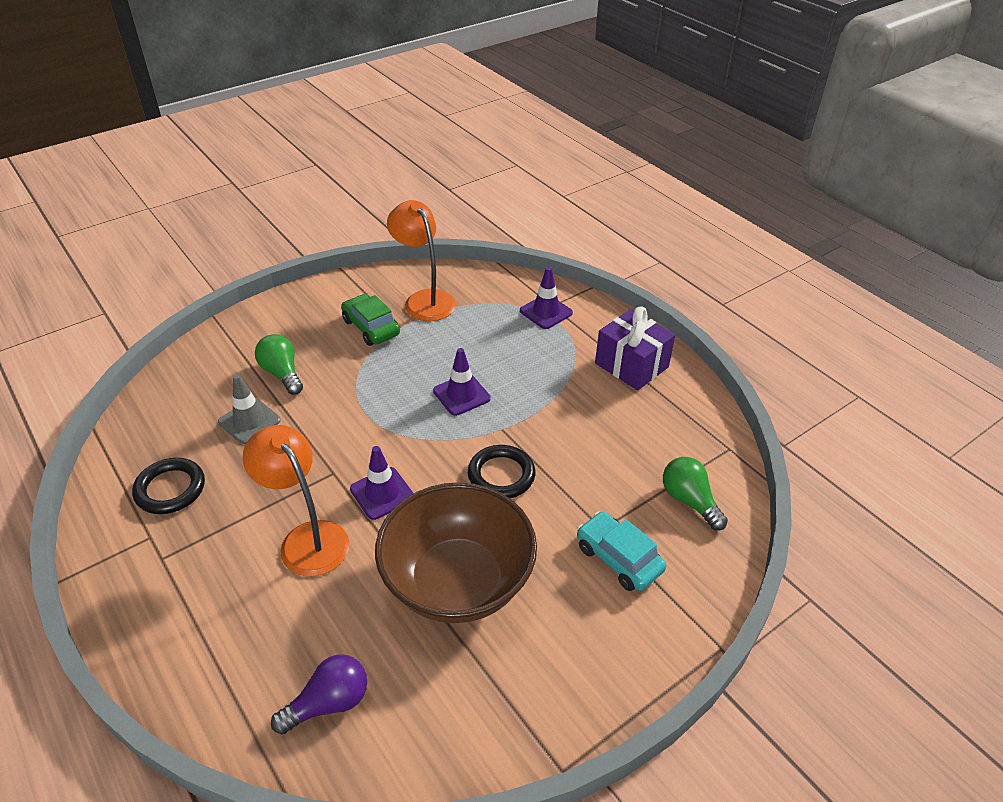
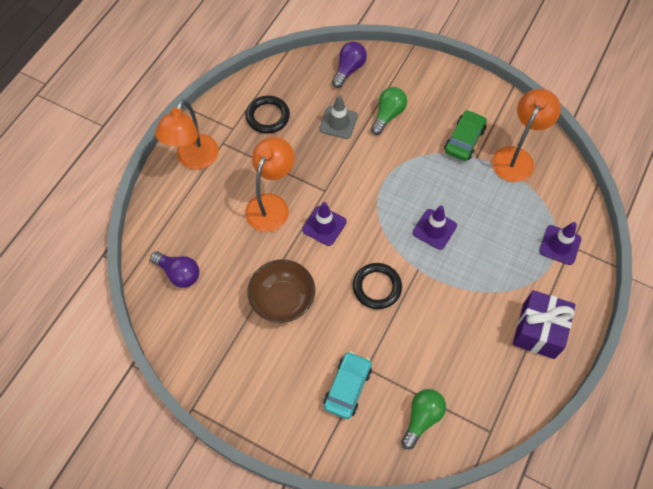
camera: 65 degrees right, 20 degrees up
brown bowl [375,482,537,623] -> brown bowl [247,259,315,323], size x0.65
none -> orange lamp [155,100,218,170]
none -> purple light bulb [332,42,367,88]

